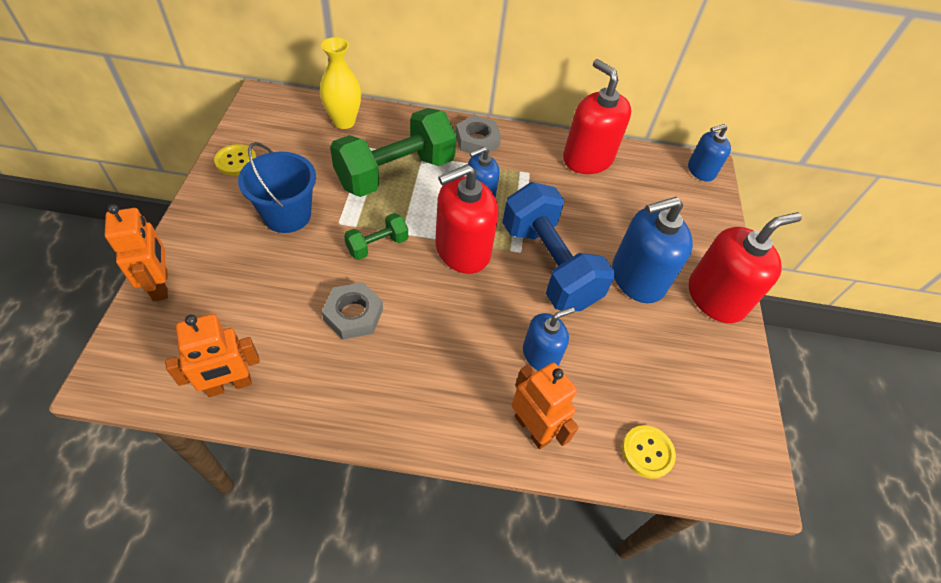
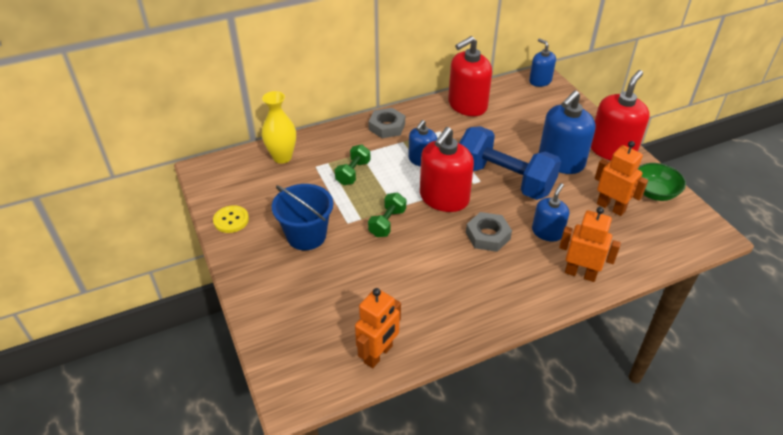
camera: 25 degrees left, 10 degrees down
orange robot [105,204,168,301] -> orange robot moved to [595,141,648,216]
grey nut [322,282,383,340] -> grey nut moved to [466,212,512,252]
green dumbbell [330,108,457,197] -> green dumbbell [335,144,371,185], size x0.47
red soap dispenser [563,59,631,174] -> red soap dispenser turned 60 degrees counterclockwise [448,36,492,116]
yellow button [622,425,676,479] -> none
blue soap dispenser [688,124,731,182] -> blue soap dispenser turned 105 degrees clockwise [529,38,556,87]
none -> green bowl [638,163,686,201]

